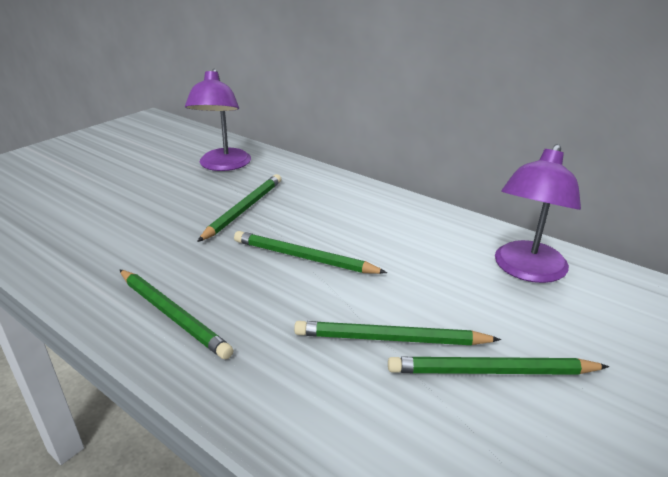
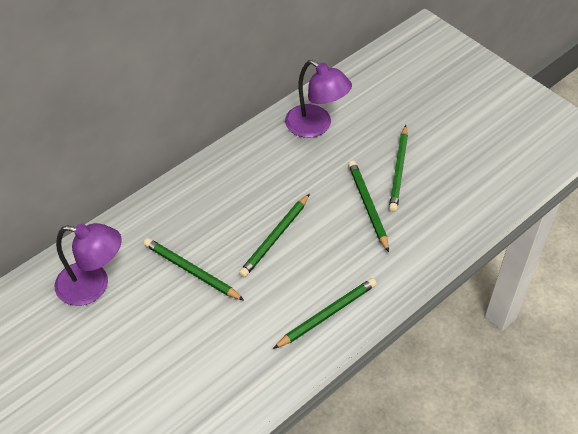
camera: 80 degrees left, 20 degrees up
green pencil [294,321,501,345] -> green pencil turned 150 degrees clockwise [348,161,389,252]

